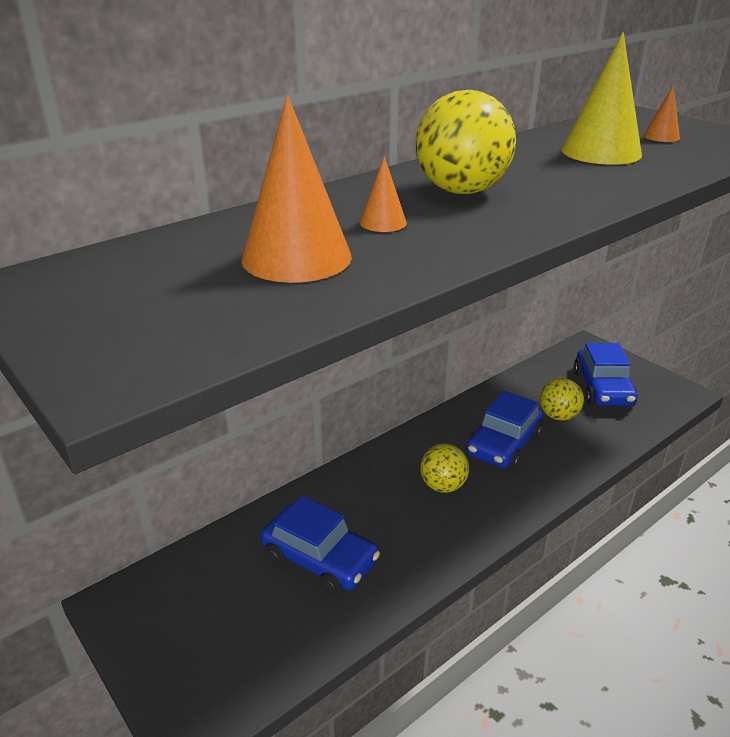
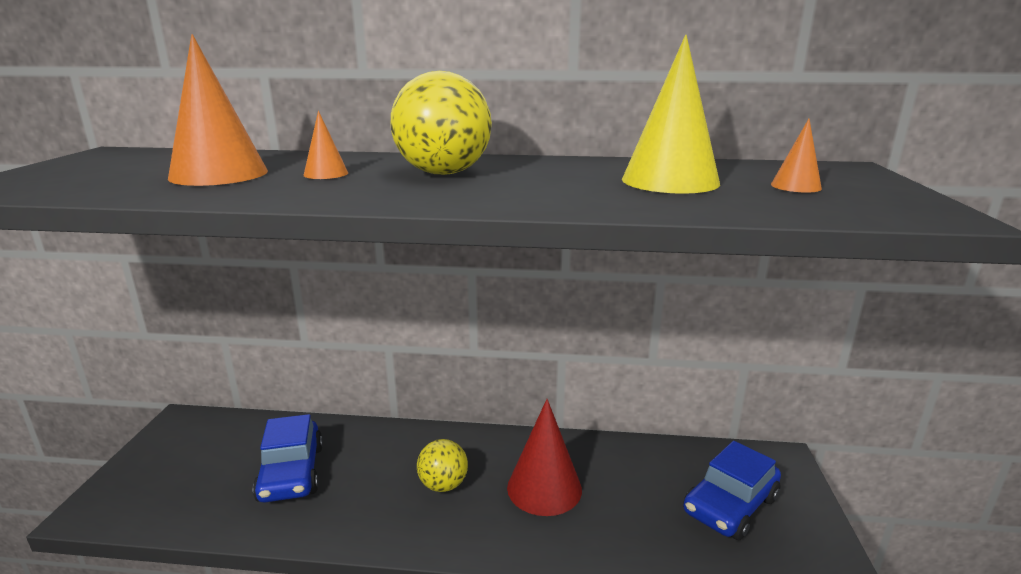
camera: 45 degrees right, 10 degrees down
blue car [466,391,543,470] -> red cone [507,399,582,516]
yellow ball [540,378,584,421] -> none

